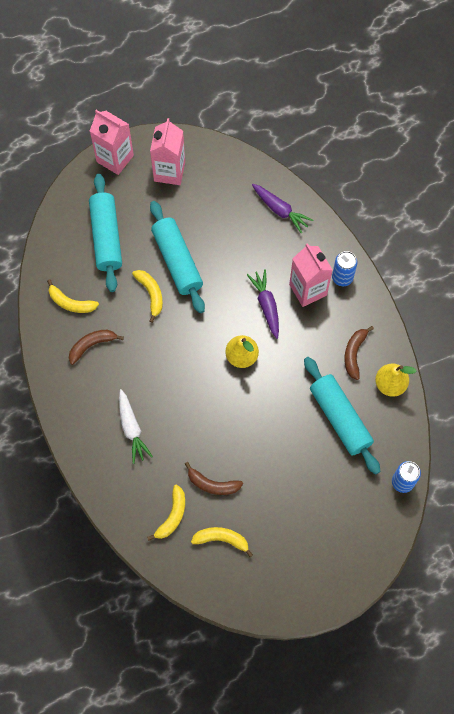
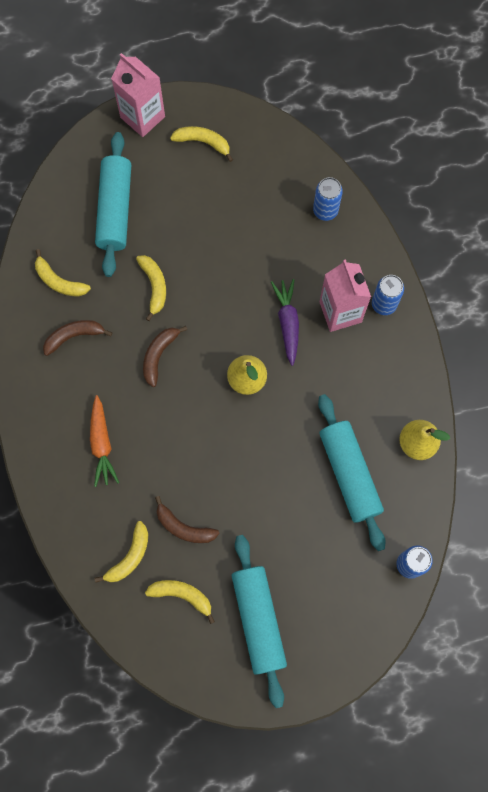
camera: 10 degrees right, 5 degrees up
white carrot [119,389,153,464] -> orange carrot [90,395,119,487]
pink carton [150,118,185,185] -> yellow banana [170,126,233,162]
turquoise rolling pin [150,201,205,313] -> turquoise rolling pin moved to [232,535,287,708]
purple carrot [252,184,313,234] -> blue can [313,177,343,221]
brown banana [344,326,374,380] -> brown banana moved to [143,326,187,387]

